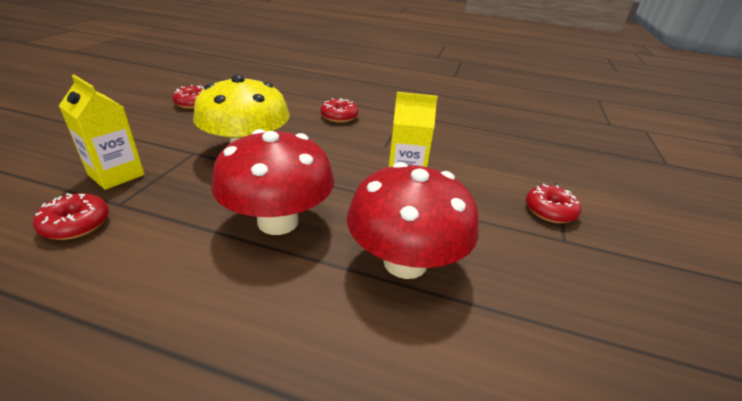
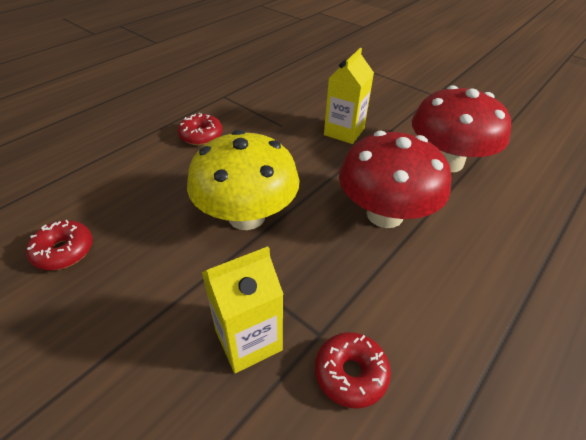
camera: 65 degrees left, 10 degrees up
red donut [526,184,581,223] -> none

